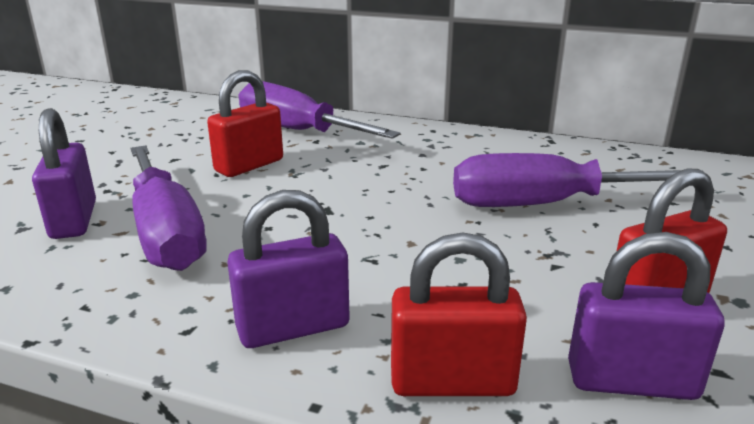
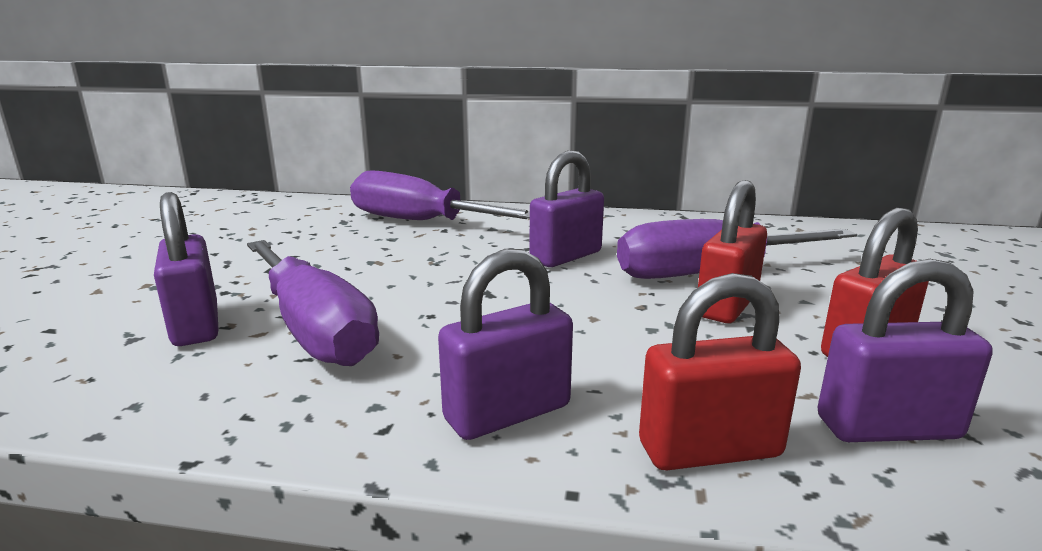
camera: 10 degrees left, 5 degrees down
red padlock [207,70,283,177] -> red padlock moved to [698,180,767,323]
none -> purple padlock [530,150,604,267]

